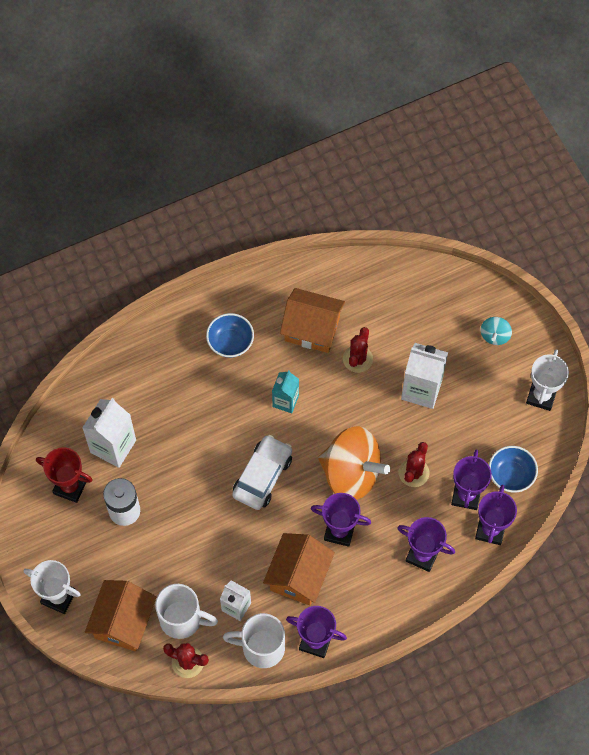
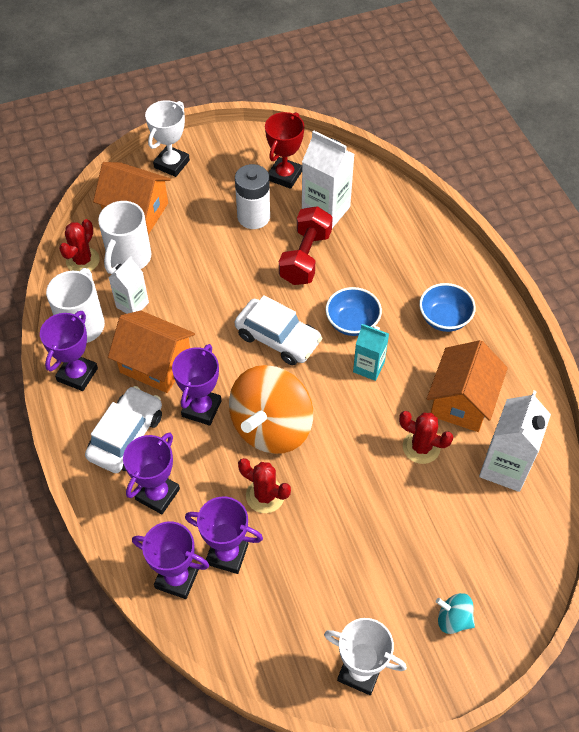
camera: 95 degrees right, 10 degrees down
white carton [401,343,448,409] -> white carton moved to [479,390,551,492]
blue bowl [489,446,538,493] -> blue bowl moved to [326,287,382,336]
none -> white car [85,386,162,473]
none -> red dumbbell [279,206,333,285]

